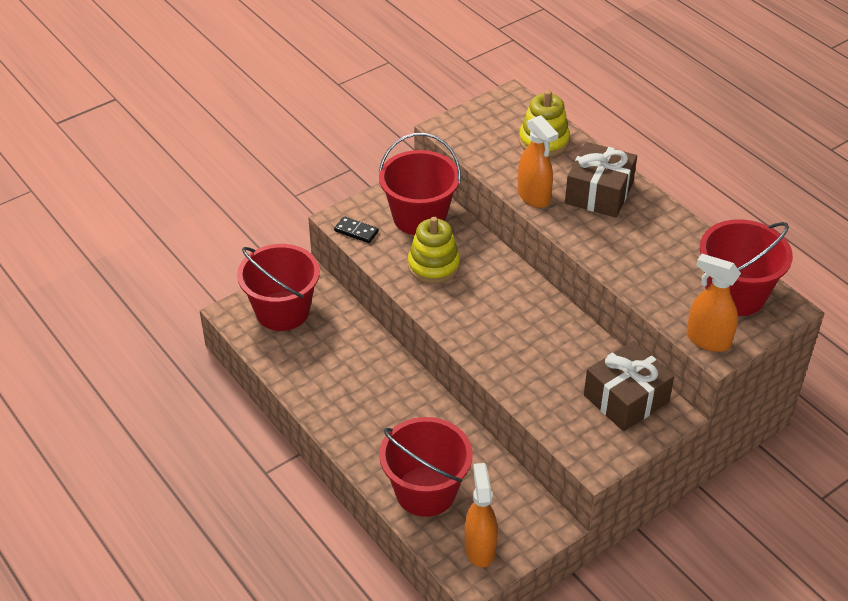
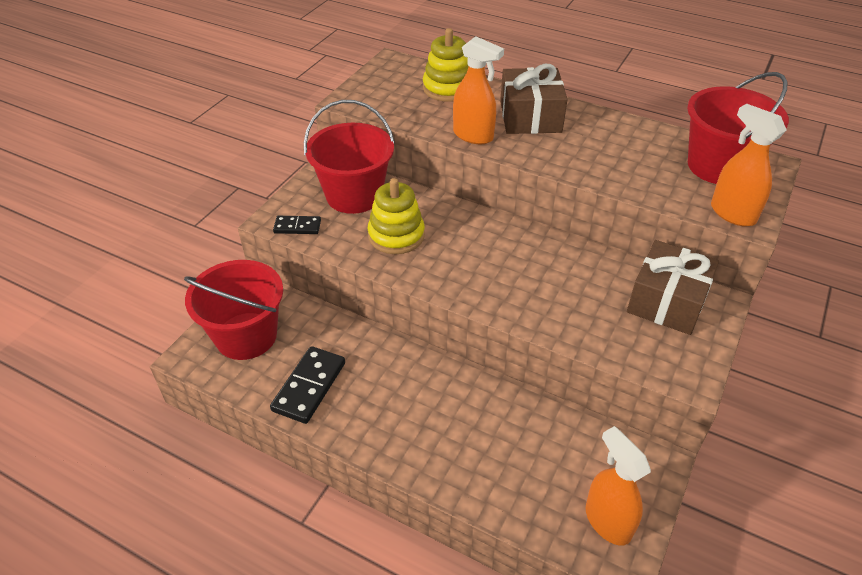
camera: 25 degrees left, 0 degrees up
red bucket [379,417,473,517] -> none
orange spray bottle [687,254,741,352] -> orange spray bottle turned 45 degrees clockwise [711,104,787,227]
none -> black domino [270,346,345,424]

